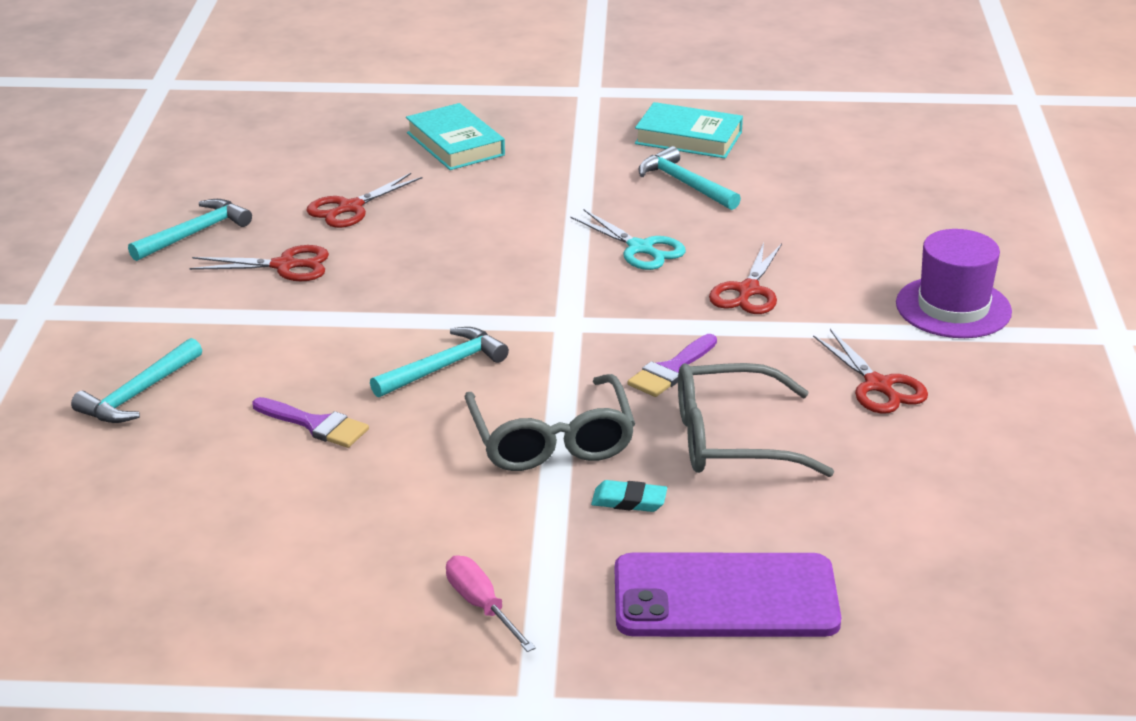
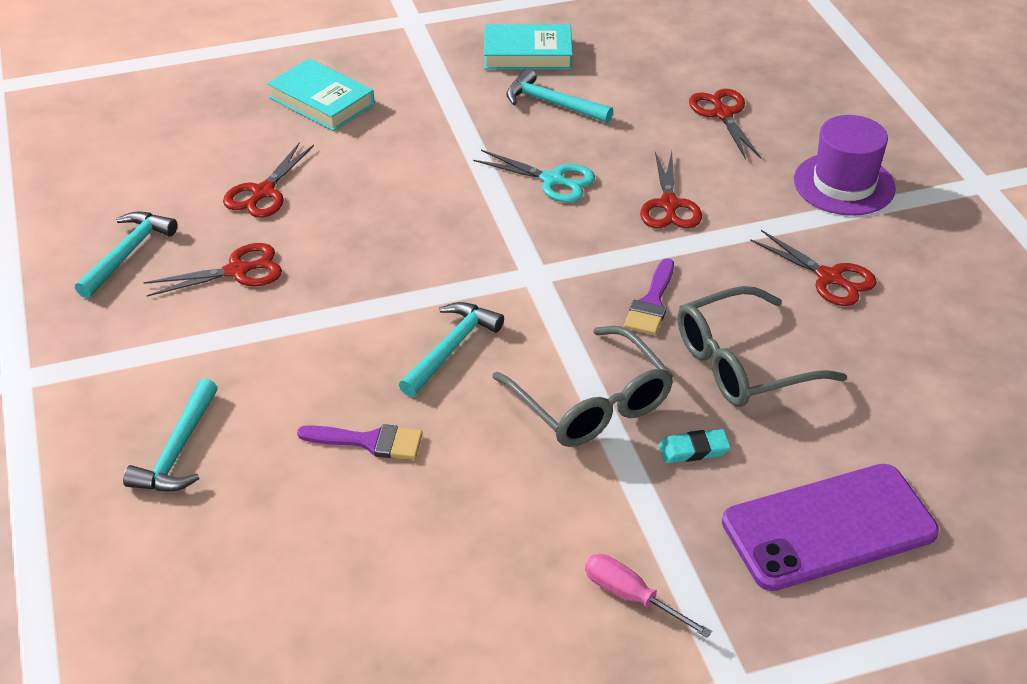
camera: 20 degrees left, 10 degrees up
none -> red scissors [689,89,761,160]

